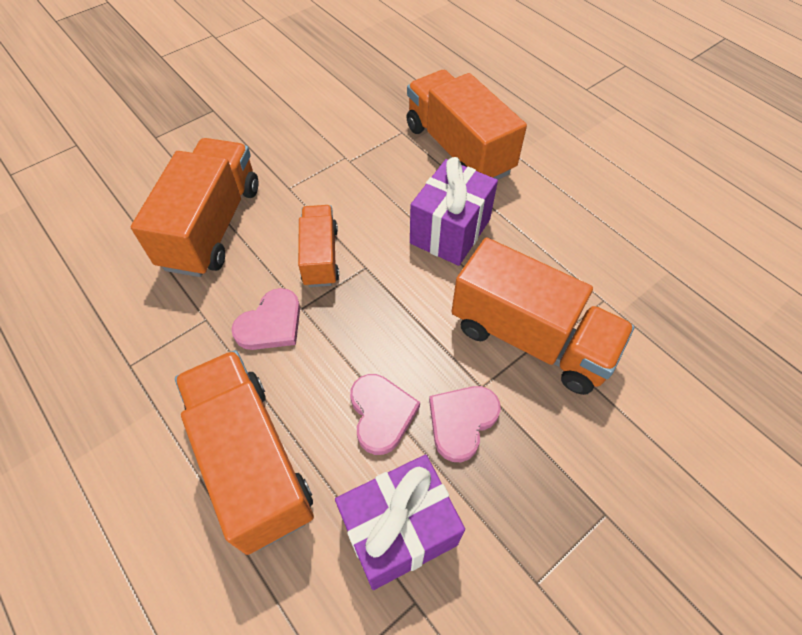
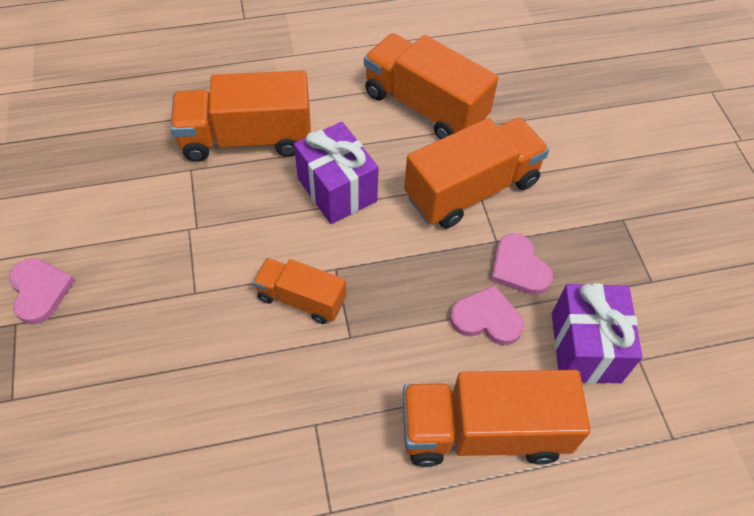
camera: 65 degrees left, 0 degrees up
orange truck [131,138,258,277] -> orange truck moved to [364,33,498,139]
pink heart [231,288,300,350] -> pink heart moved to [9,258,75,324]

